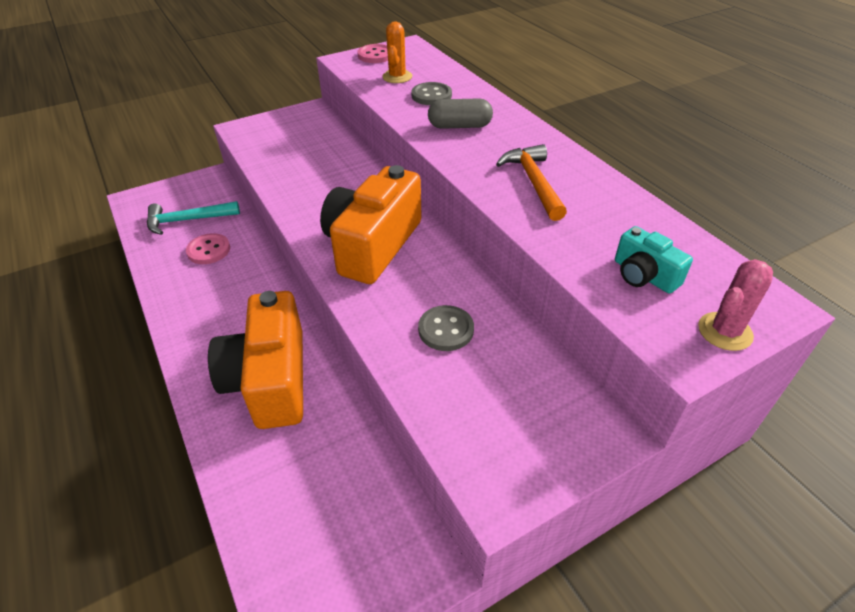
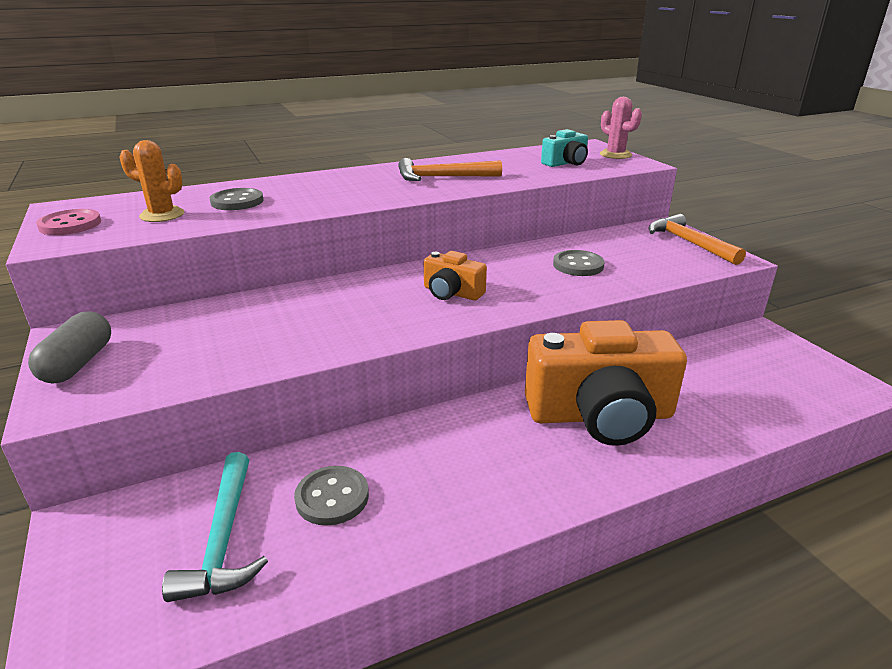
camera: 85 degrees left, 15 degrees down
pink button [186,233,230,264] -> grey button [294,466,369,526]
orange camera [320,165,422,284] -> orange camera [424,251,487,300], size x0.48
grey capsule [428,98,493,129] -> grey capsule moved to [28,311,111,384]
none -> orange hammer [648,214,746,265]

